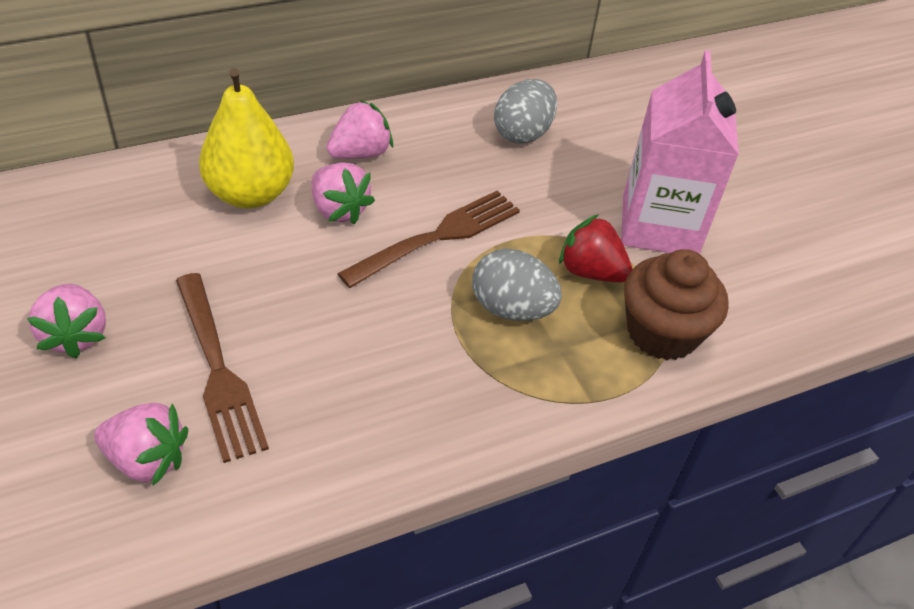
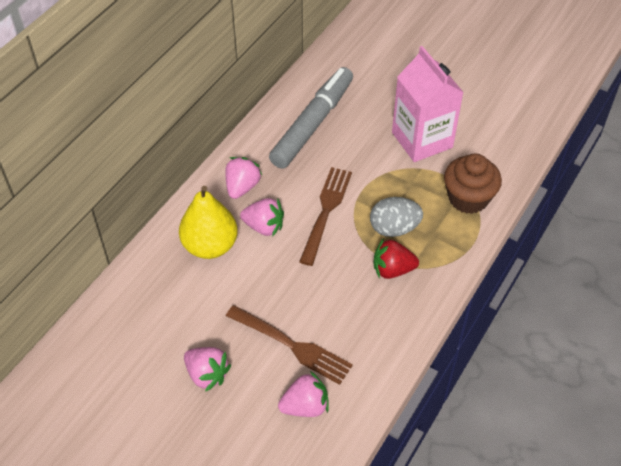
camera: 30 degrees left, 5 degrees up
grey egg [494,79,557,144] -> grey marker [269,67,353,169]
red strawberry [559,214,632,282] -> red strawberry moved to [374,238,419,279]

